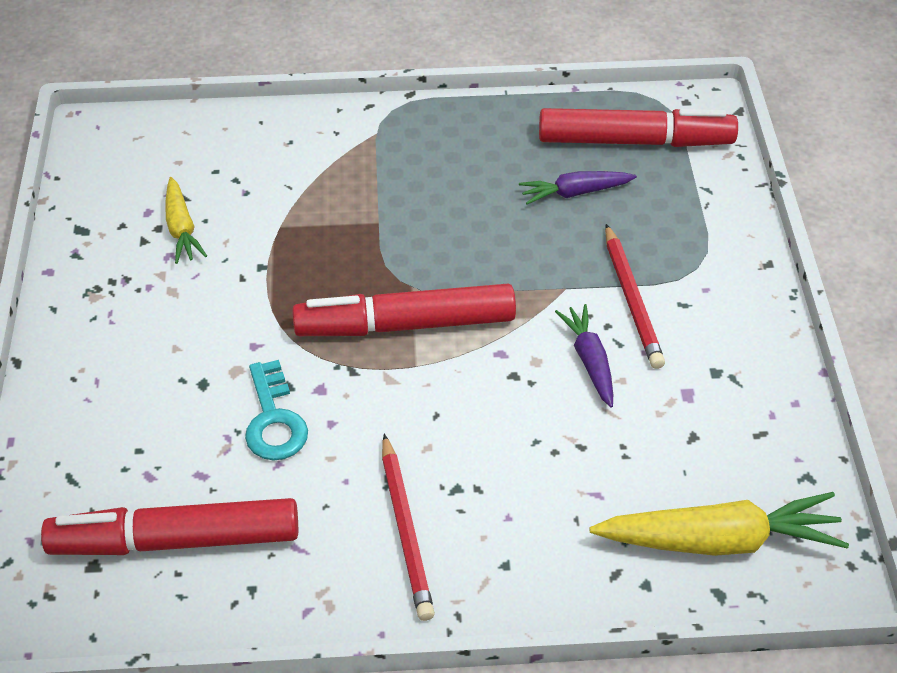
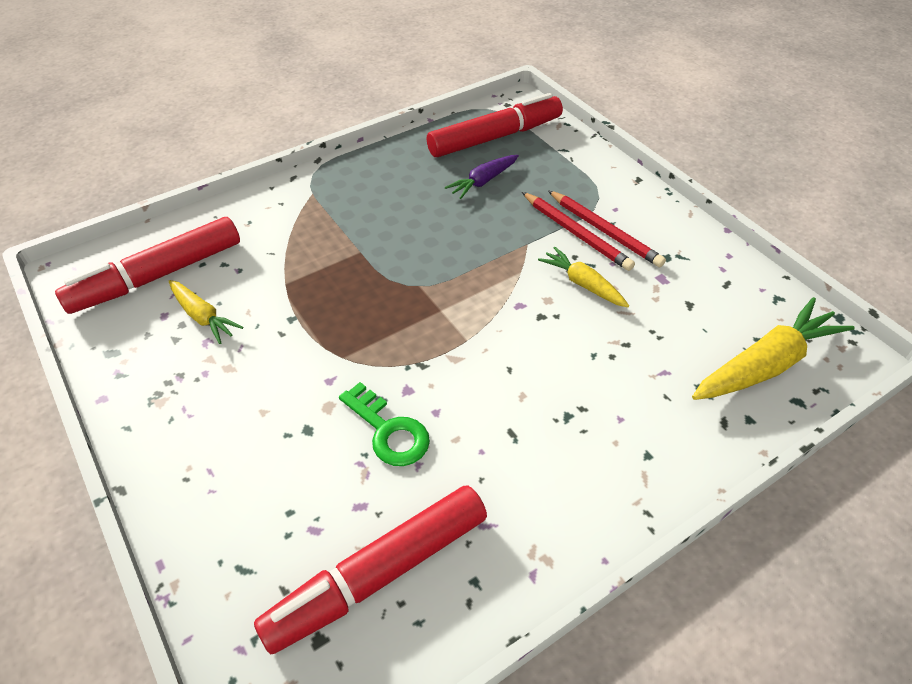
camera: 30 degrees left, 0 degrees up
turquoise key [245,360,308,461] -> green key [339,382,430,466]
red marker [292,284,516,336] -> red marker moved to [55,217,240,314]
red pencil [382,434,435,621] -> red pencil moved to [548,191,666,267]
purple carrot [555,304,613,407] -> yellow carrot [538,247,629,307]

